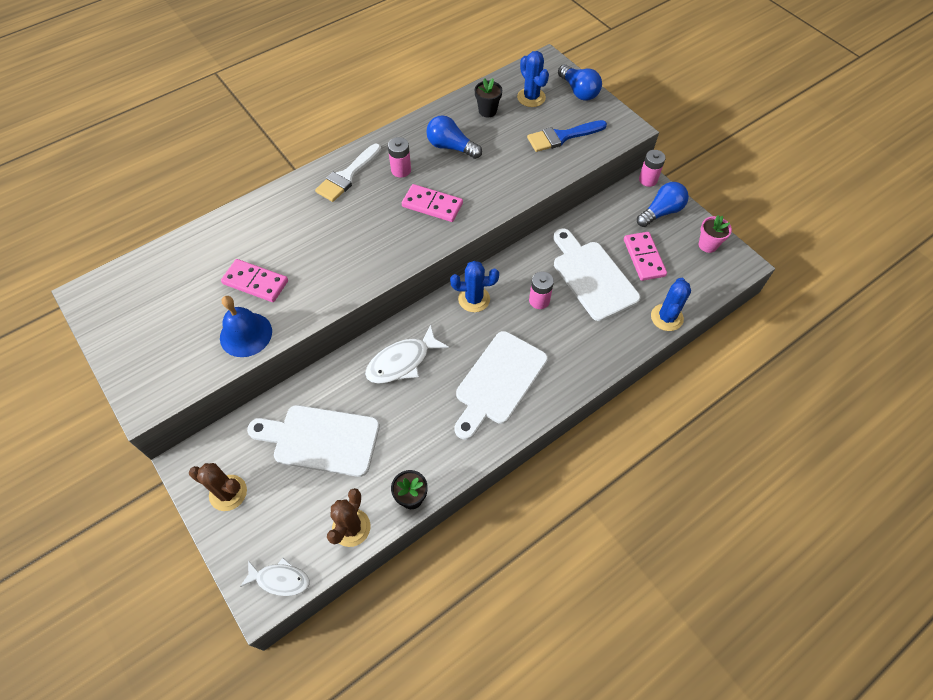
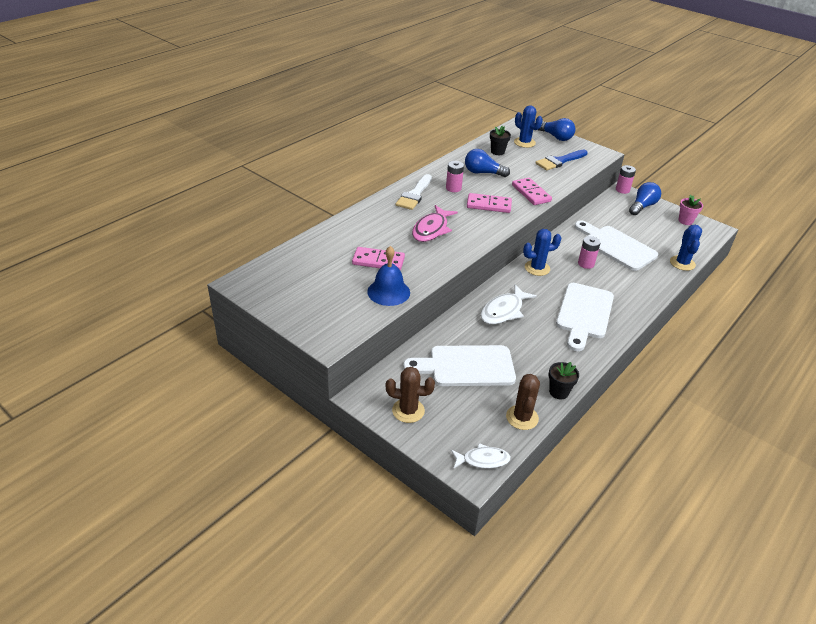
camera: 15 degrees left, 20 degrees down
pink domino [624,232,667,281] -> pink domino moved to [512,178,552,205]
none -> pink fish [412,205,458,242]

